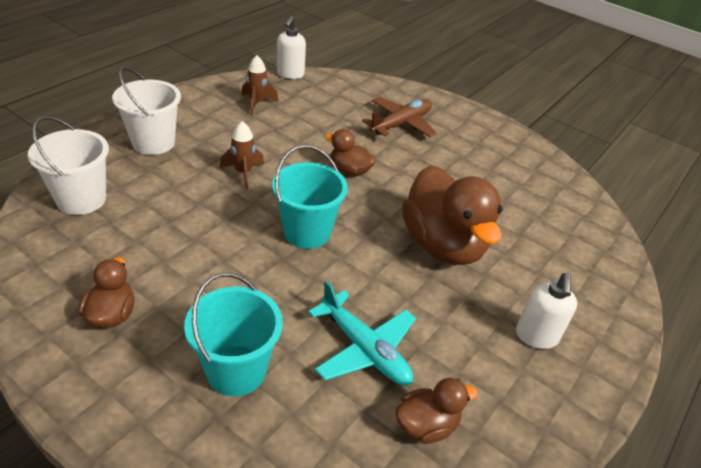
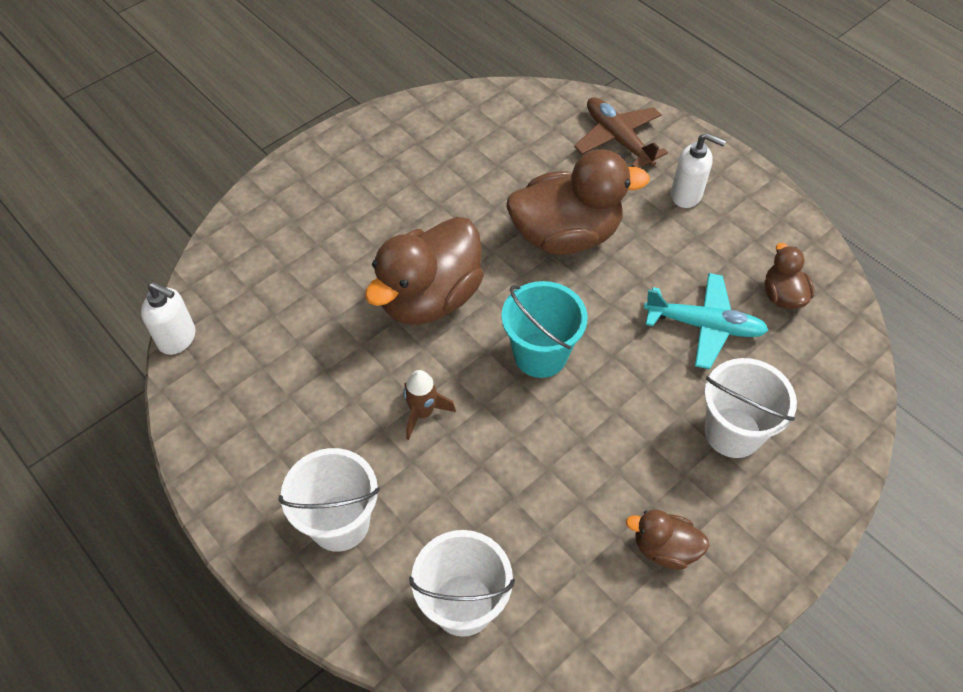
camera: 75 degrees left, 15 degrees up
turquoise bucket [184,273,283,396] -> white bucket [704,358,797,458]
brown rocket [241,55,279,115] -> none
turquoise plane [308,280,416,386] -> turquoise plane turned 45 degrees clockwise [644,273,768,369]
brown duck [325,129,377,176] -> brown duck [365,217,484,325], size x2.04
brown plane [362,97,437,137] -> brown plane moved to [574,97,668,168]

